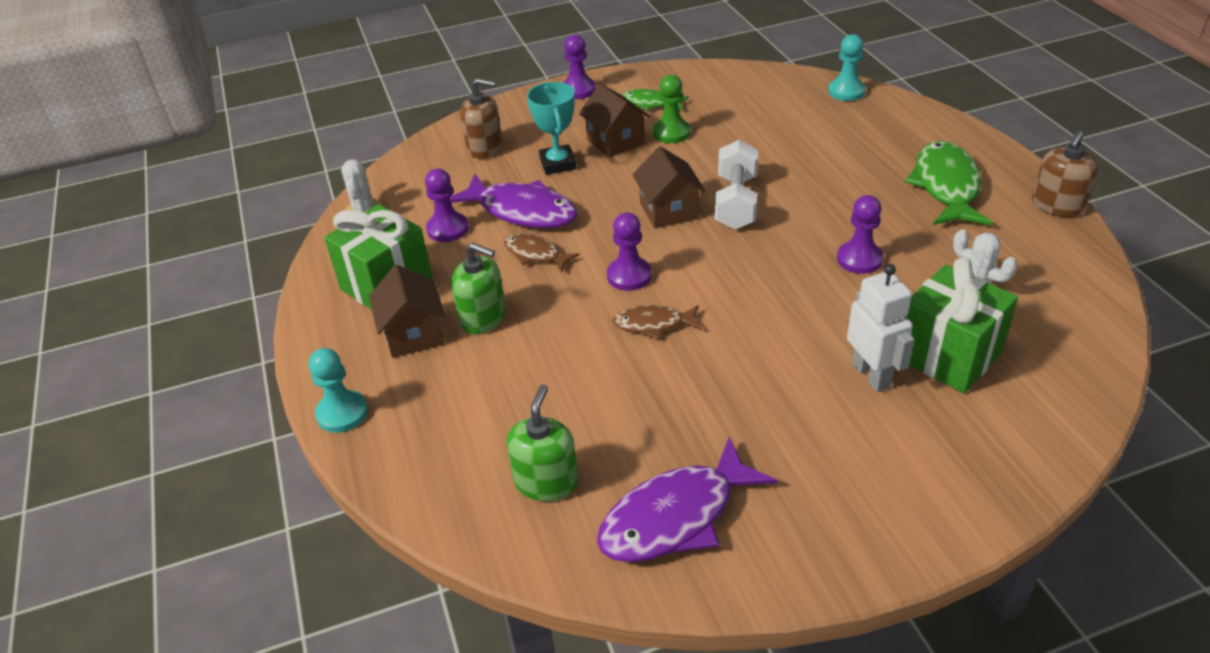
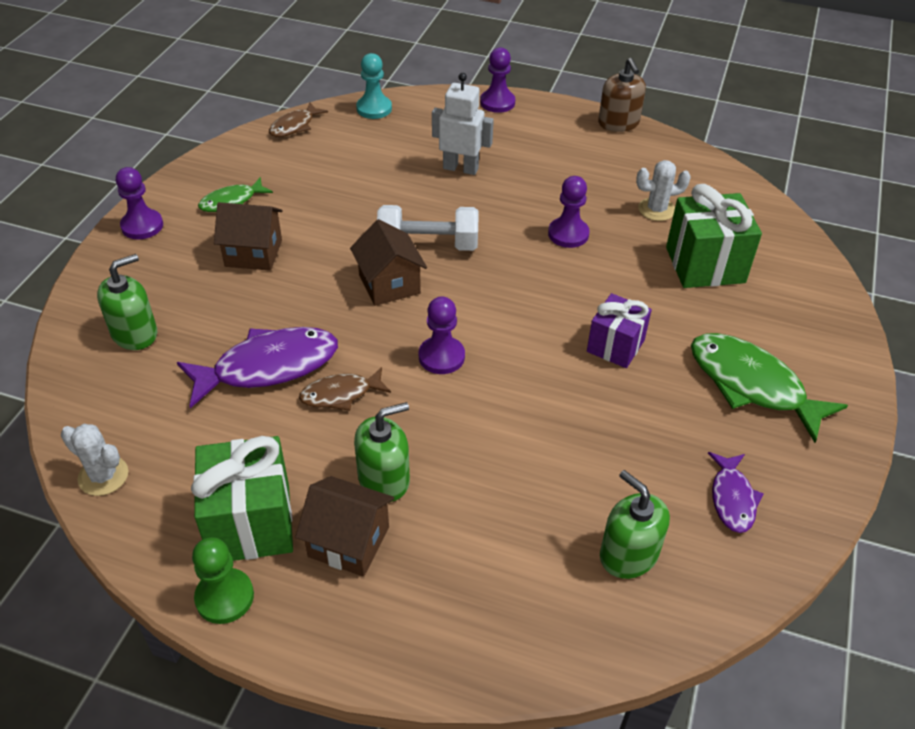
camera: 55 degrees left, 5 degrees up
turquoise pawn [309,348,368,433] -> none
purple pawn [425,168,469,242] -> purple pawn moved to [480,48,515,113]
brown soap dispenser [460,78,503,159] -> green soap dispenser [97,254,157,350]
turquoise trophy [527,82,576,175] -> none
purple fish [597,437,777,562] -> purple fish [708,452,764,533], size x0.56
brown fish [612,305,701,339] -> brown fish moved to [269,102,328,137]
brown house [632,146,706,228] -> brown house turned 45 degrees clockwise [350,219,427,306]
green pawn [653,75,690,143] -> green pawn moved to [192,537,254,624]
white dumbbell [715,140,758,230] -> white dumbbell turned 45 degrees counterclockwise [377,205,479,251]
white robot [847,264,914,392] -> white robot moved to [432,73,494,175]
green fish [905,141,992,225] -> green fish moved to [691,333,848,443]
none -> purple gift [587,293,652,368]

